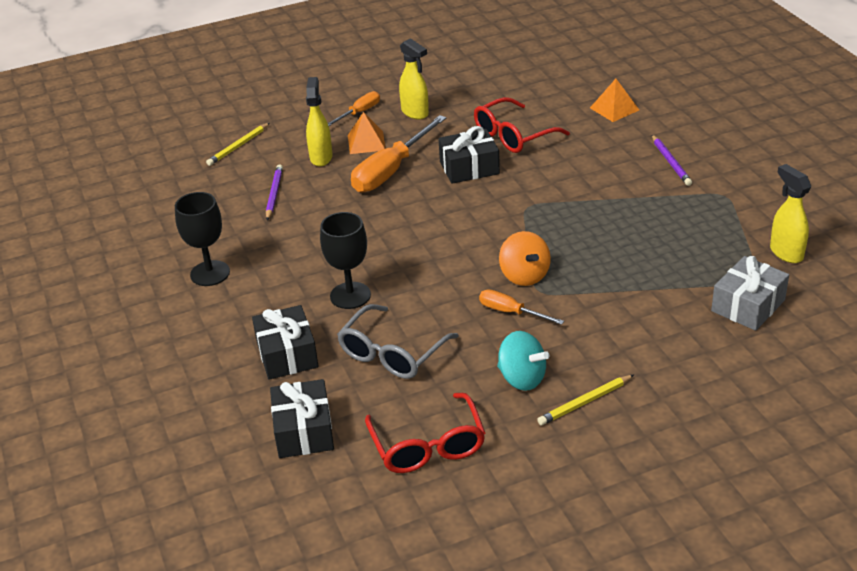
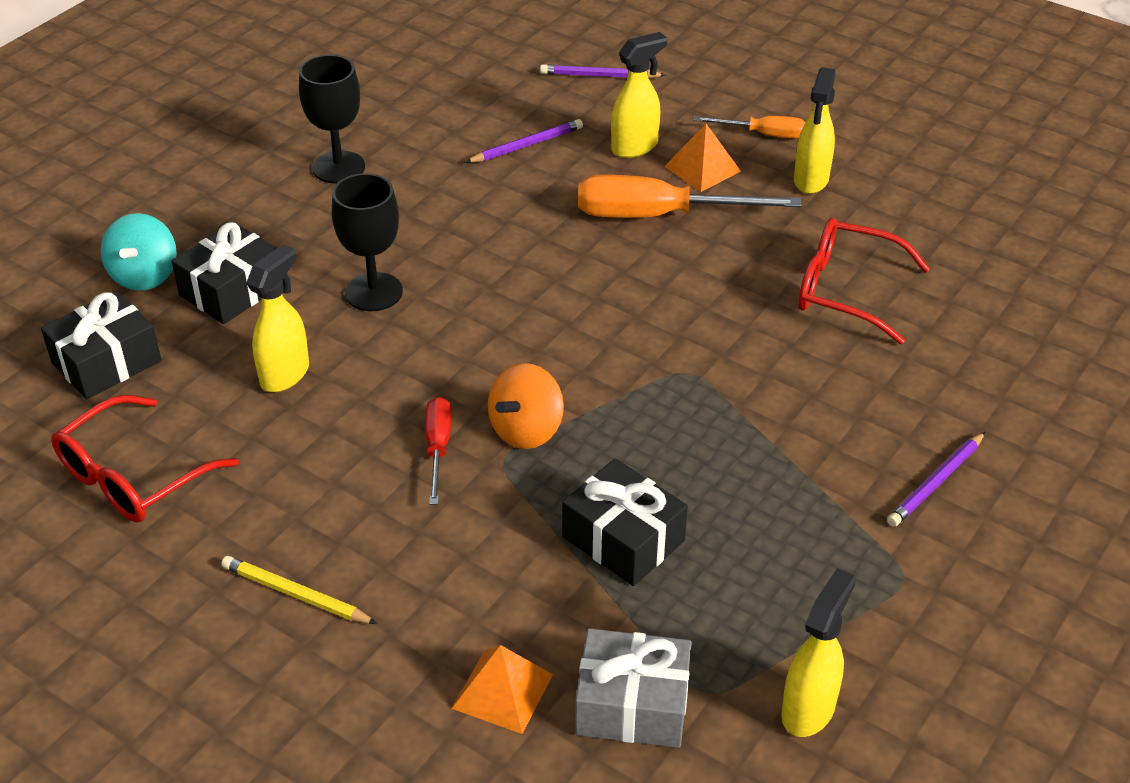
camera: 55 degrees right, 5 degrees up
yellow pencil [206,123,270,166] -> purple pencil [540,64,665,79]
grey glasses [337,304,459,379] -> yellow spray bottle [246,244,309,392]
black gift [438,126,500,184] -> black gift moved to [562,458,688,586]
orange screwdriver [479,289,564,325] -> red screwdriver [425,397,452,505]
turquoise spinning top [497,331,549,391] -> turquoise spinning top moved to [101,213,177,291]
orange pyramid [590,79,639,122] -> orange pyramid moved to [452,645,553,734]

